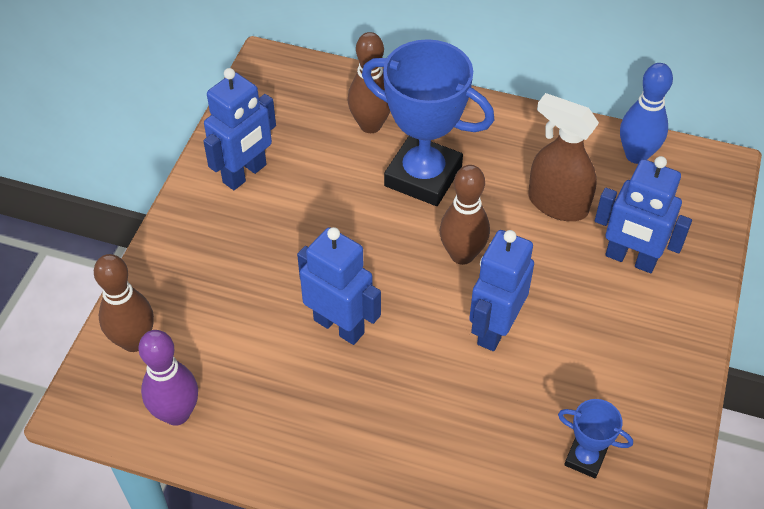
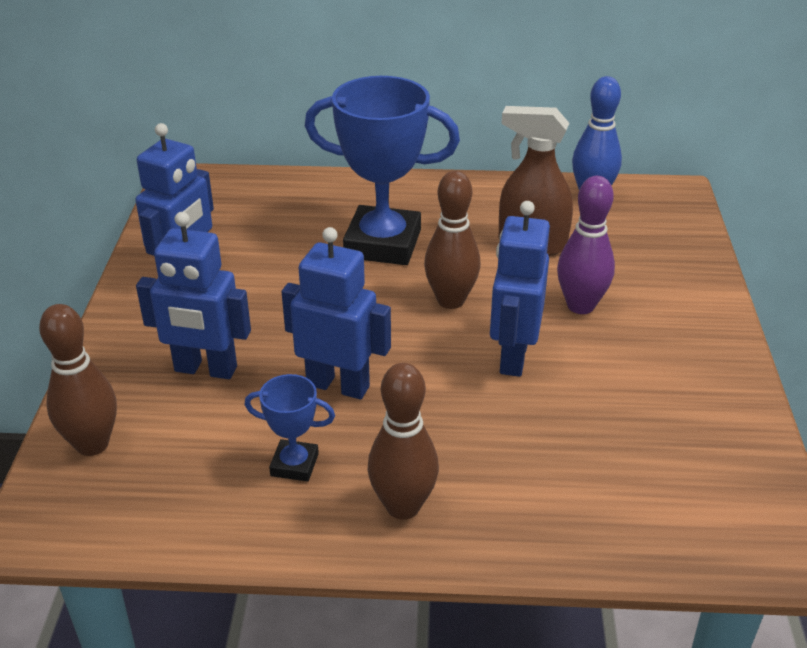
camera: 15 degrees left, 15 degrees down
purple bowling pin [138,330,198,426] -> purple bowling pin moved to [557,176,615,314]
brown bowling pin [348,32,391,133] -> brown bowling pin moved to [367,363,439,520]
blue trophy [558,399,633,478] -> blue trophy moved to [245,374,335,482]
blue robot [595,156,692,273] -> blue robot moved to [136,212,251,379]

